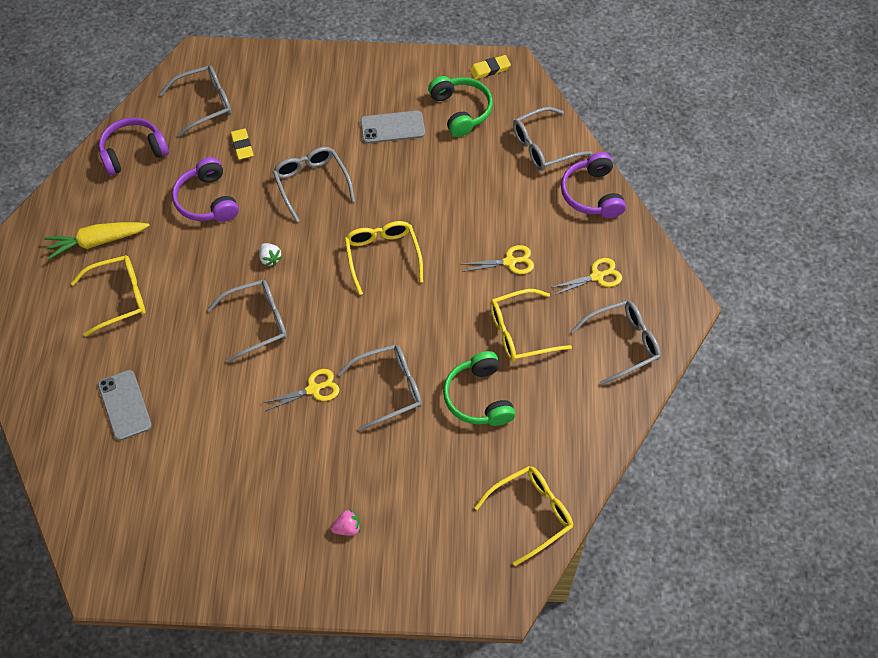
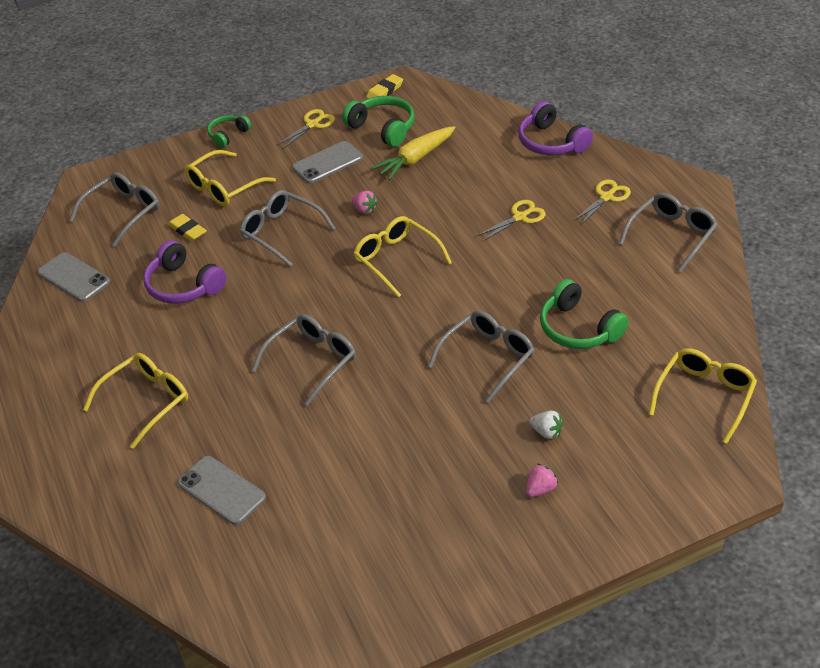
camera: 25 degrees left, 15 degrees down
yellow carrot [44,222,150,260] -> yellow carrot moved to [371,126,456,180]
purple headphones [99,117,169,175] -> grey phone [38,252,110,302]
white strawberry [259,243,282,266] -> white strawberry moved to [530,411,563,439]
yellow scissors [263,369,339,411] -> yellow scissors moved to [276,109,335,149]
yellow glasses [490,289,572,362] -> yellow glasses moved to [185,150,276,206]
grey glasses [513,107,592,171] -> none
none -> green headphones [207,115,251,148]
none -> pink strawberry [352,191,378,214]

